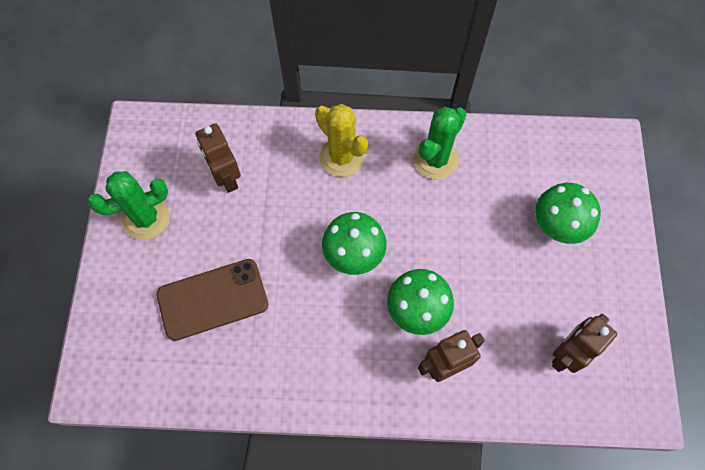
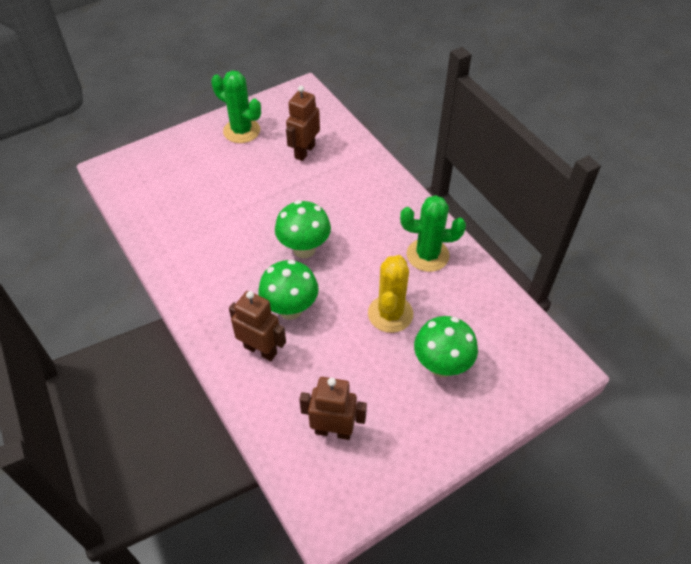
camera: 55 degrees right, 15 degrees down
brown phone [157,259,268,341] -> none
yellow cactus [315,104,368,177] -> yellow cactus moved to [368,255,413,333]

